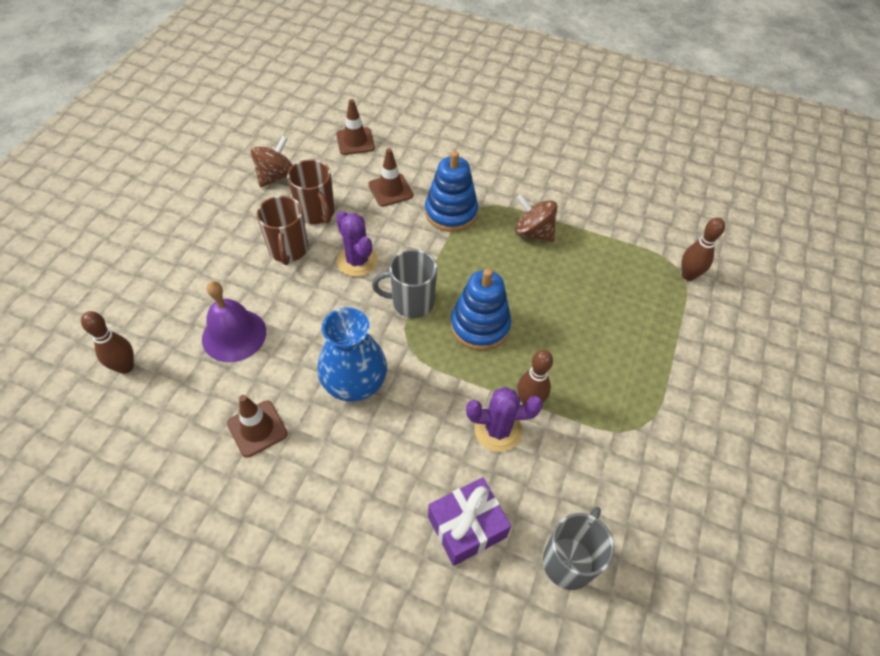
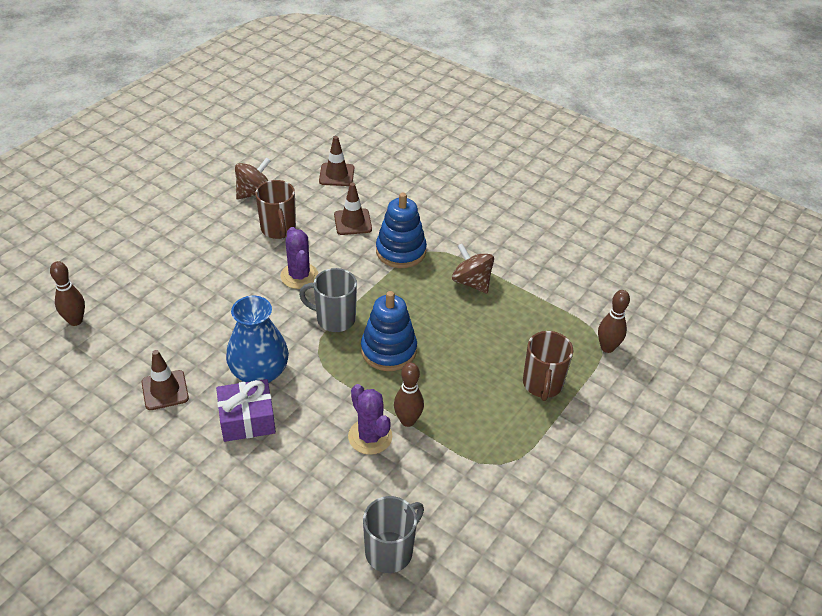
camera: 15 degrees right, 10 degrees down
purple bell [202,281,266,362] -> none
brown mug [257,196,308,265] -> brown mug moved to [523,331,573,401]
purple gift [428,477,511,566] -> purple gift moved to [216,379,276,442]
purple cactus [466,387,543,452] -> purple cactus turned 45 degrees clockwise [348,384,392,455]

